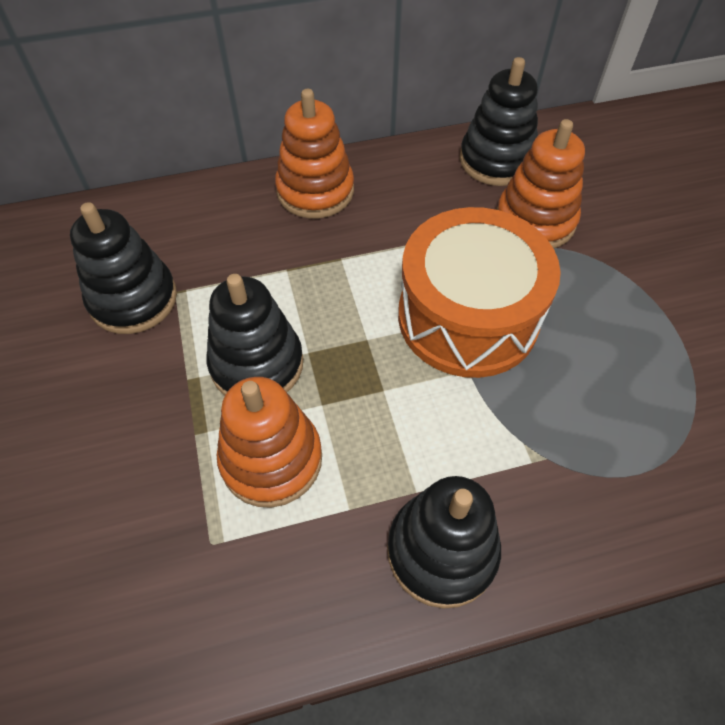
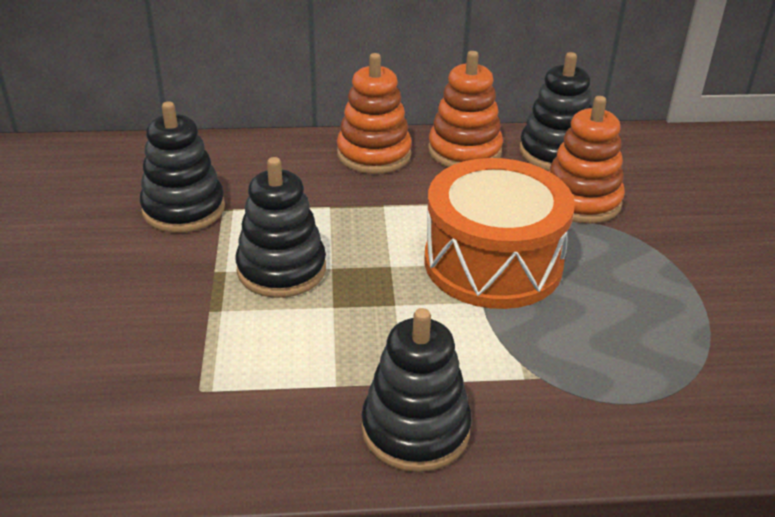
camera: 10 degrees right, 20 degrees down
orange stacking toy [217,377,322,508] -> orange stacking toy moved to [428,51,503,167]

